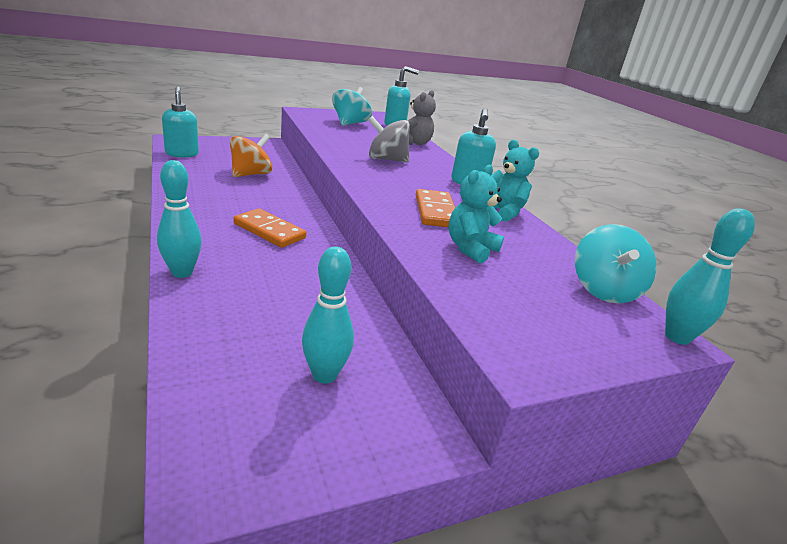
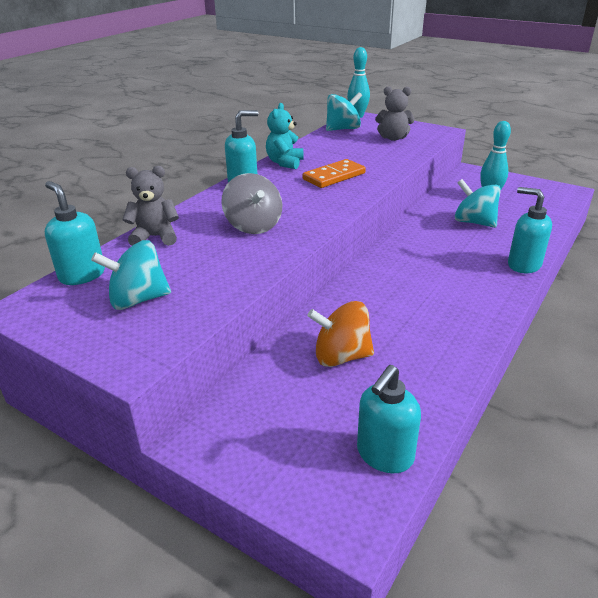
camera: 120 degrees left, 5 degrees up
turquoise bowling pin [157,160,202,278] -> turquoise soap dispenser [508,187,552,273]
orange domino [234,208,307,248] -> none
turquoise teddy bear [449,165,504,264] -> none
none -> grey teddy bear [375,86,414,141]
none -> turquoise spinning top [455,179,501,228]

